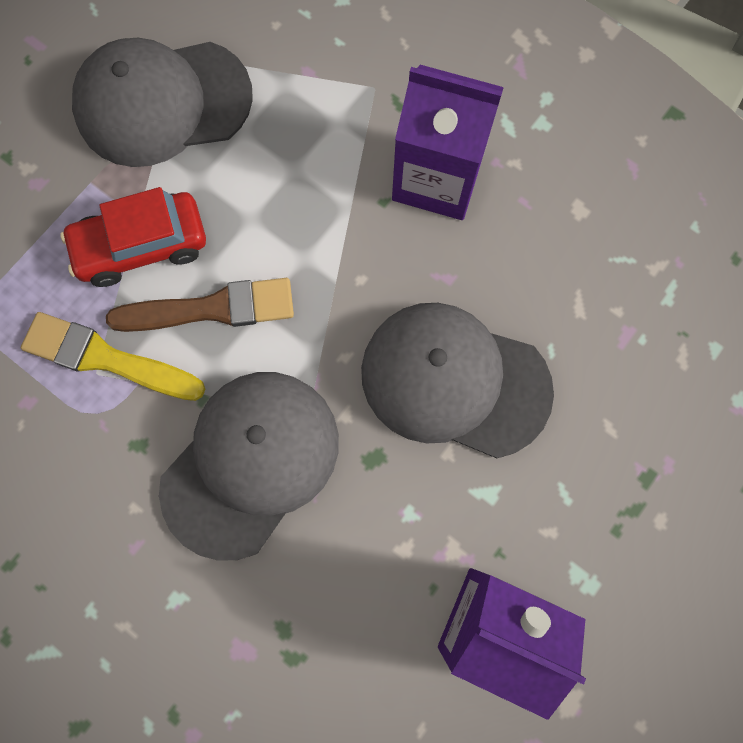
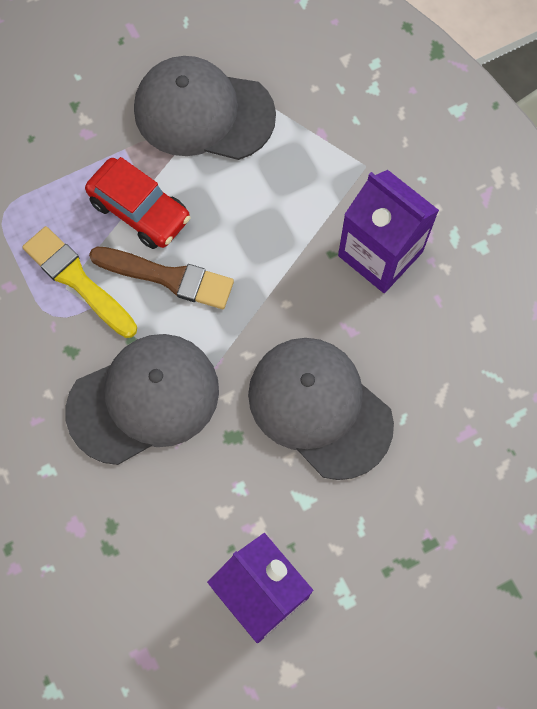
camera: 25 degrees right, 5 degrees down
red car [60,187,206,287] -> red car turned 150 degrees counterclockwise [85,157,191,249]

